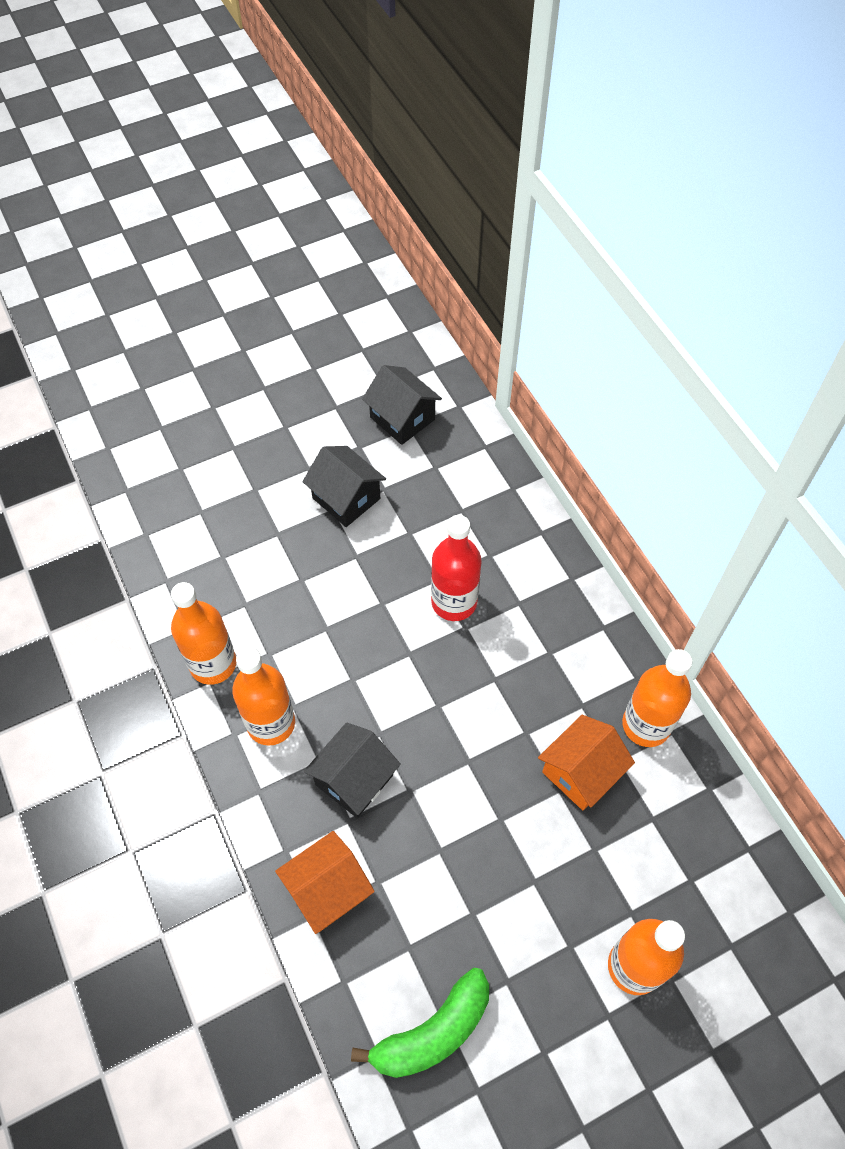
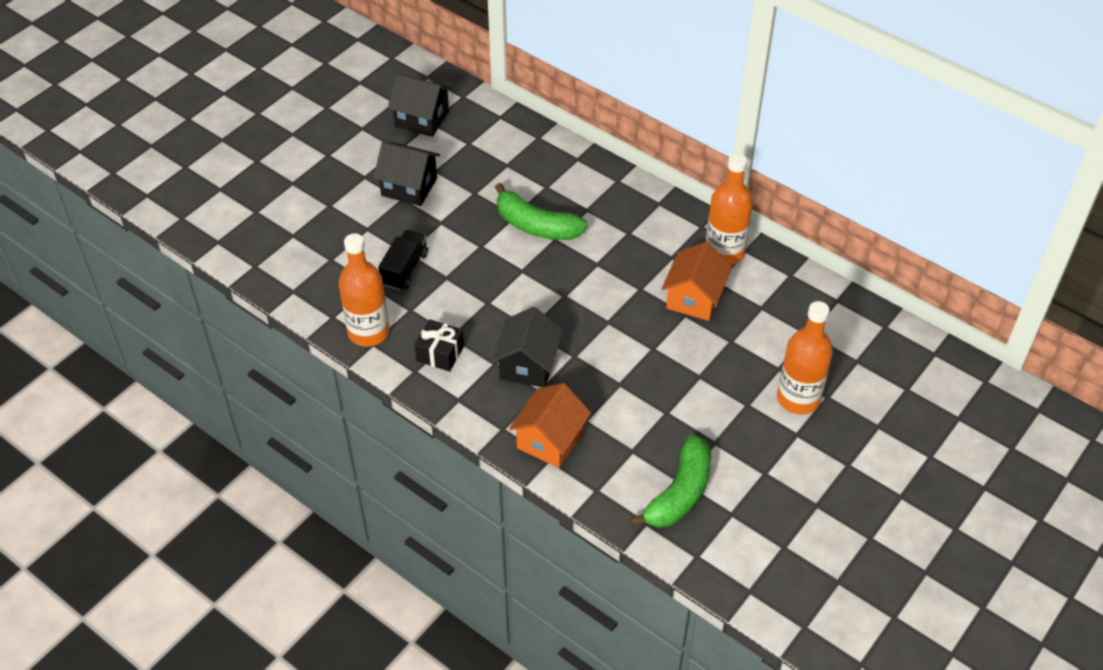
camera: 25 degrees left, 10 degrees down
orange bottle [232,648,295,746] -> black gift [415,319,464,372]
red bottle [431,515,481,621] -> green banana [495,183,588,240]
none -> black truck [378,230,428,290]

